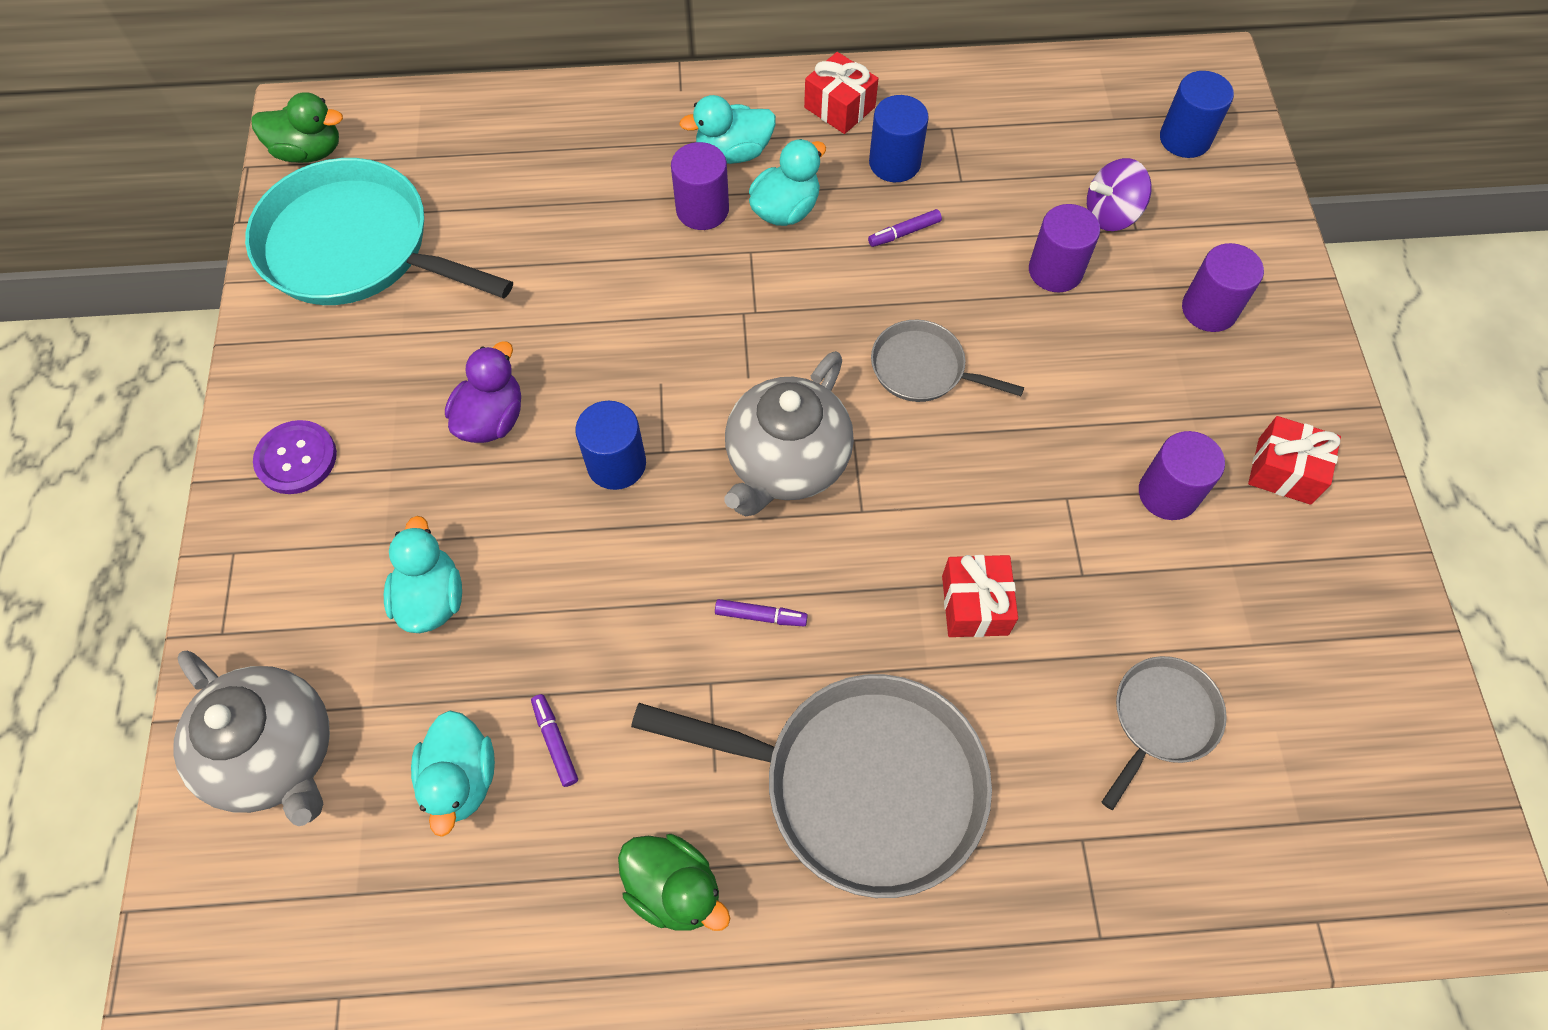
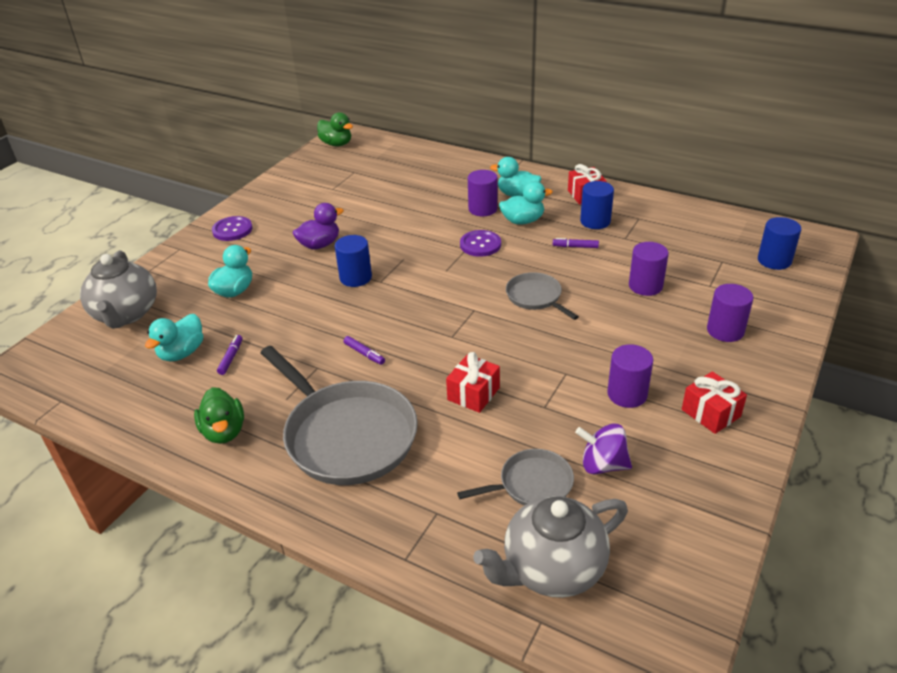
camera: 35 degrees right, 25 degrees down
turquoise pan [245,158,513,305] -> none
grey teapot [725,351,854,516] -> grey teapot moved to [473,496,628,598]
purple spinning top [1087,158,1152,231] -> purple spinning top moved to [575,424,632,475]
none -> purple button [460,230,501,257]

